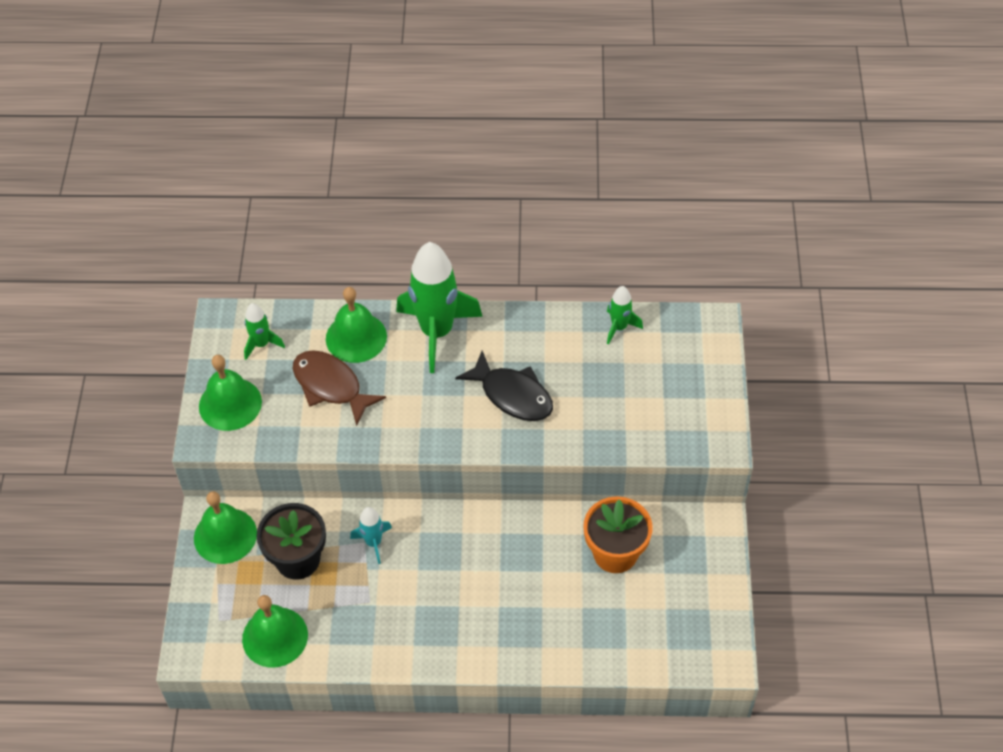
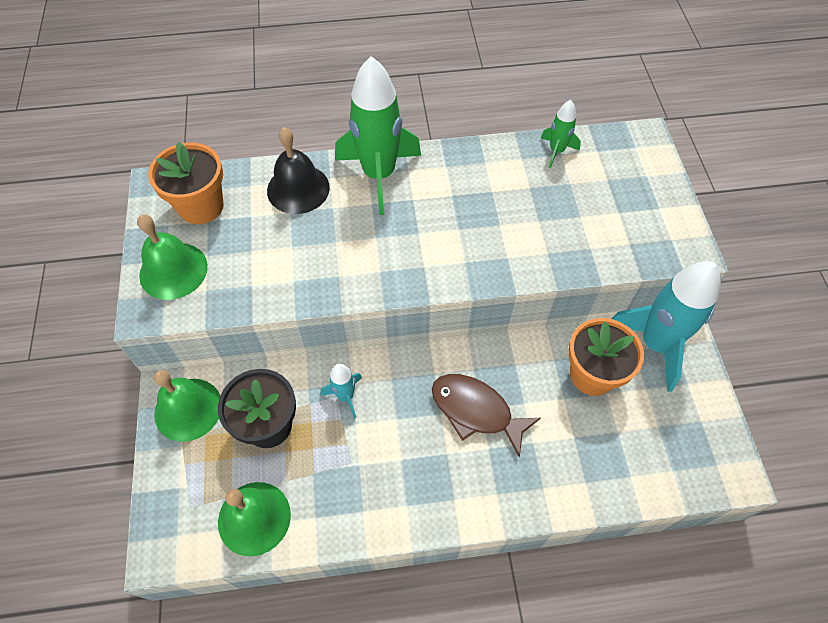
camera: 10 degrees left, 5 degrees up
green rocket [244,303,285,360] -> orange flower pot [148,142,224,224]
brown fish [293,350,386,426] -> brown fish moved to [432,374,541,457]
green bell [326,287,387,363] -> black bell [267,127,330,214]
black fish [455,350,553,421] -> none
none -> turquoise rocket [612,261,721,392]

